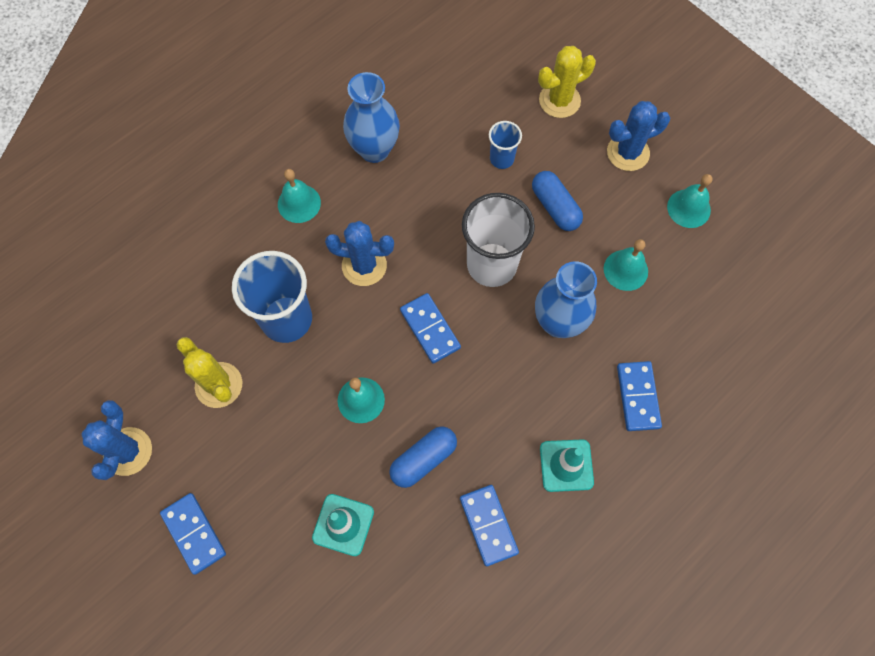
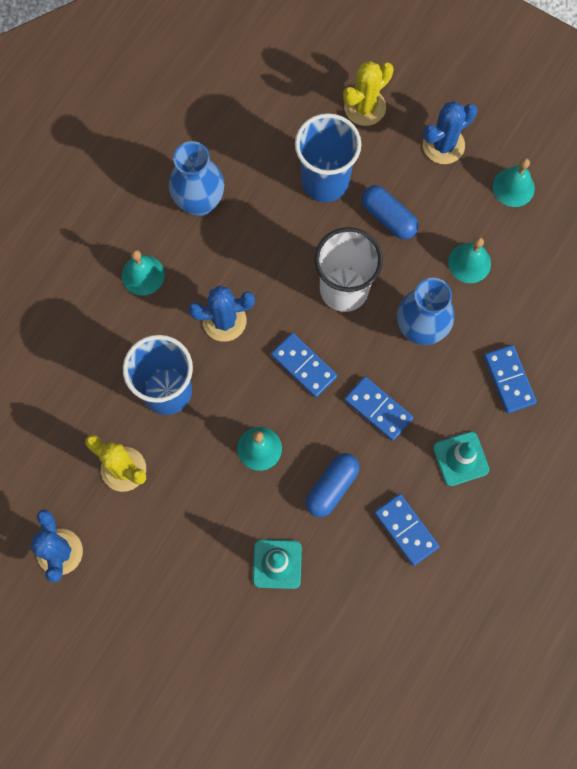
camera: 15 degrees left, 5 degrees up
blue domino [160,493,226,575] -> blue domino moved to [344,376,413,441]
blue cup [489,121,522,169] -> blue cup [295,113,361,202], size x1.96

